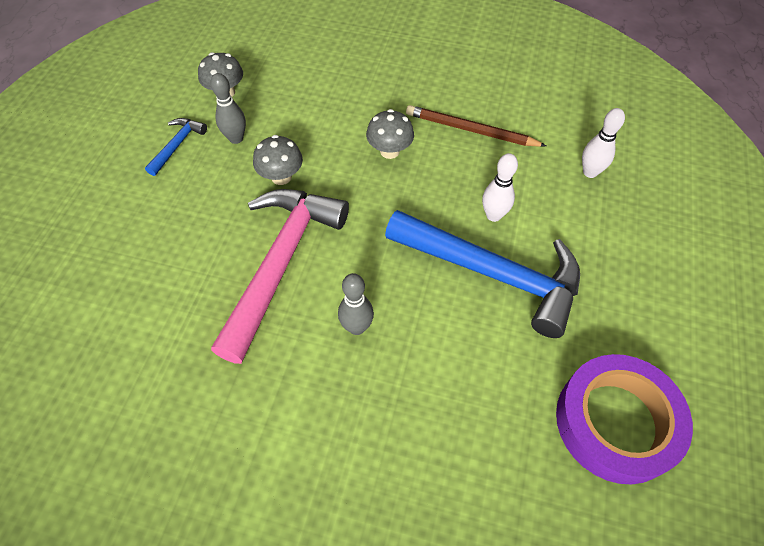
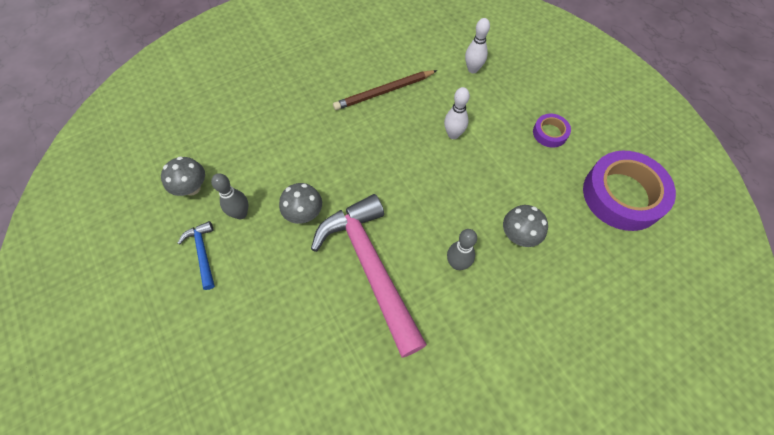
camera: 45 degrees left, 5 degrees up
grey mushroom [366,109,414,159] -> grey mushroom moved to [503,205,548,247]
blue hammer [385,210,580,338] -> none
none -> purple tape [533,114,571,147]

